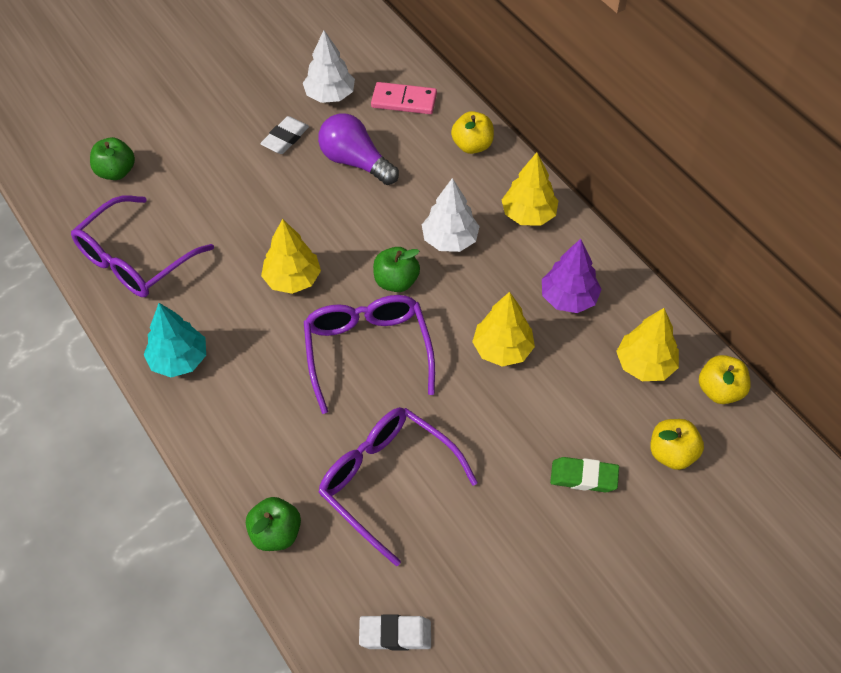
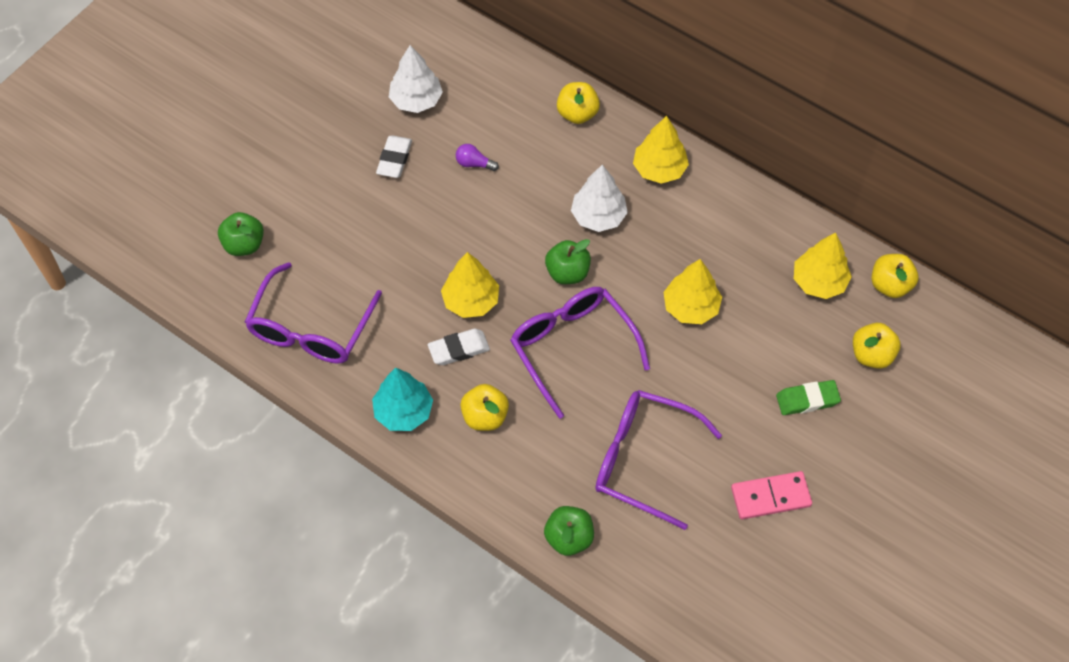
camera: 20 degrees left, 5 degrees up
purple light bulb [318,113,399,185] -> purple light bulb [456,144,499,171], size x0.48
white eraser [359,615,431,651] -> white eraser moved to [428,329,490,365]
pink domino [371,82,437,114] -> pink domino moved to [731,471,812,520]
purple tree [542,239,602,313] -> none
none -> yellow apple [460,384,509,431]

